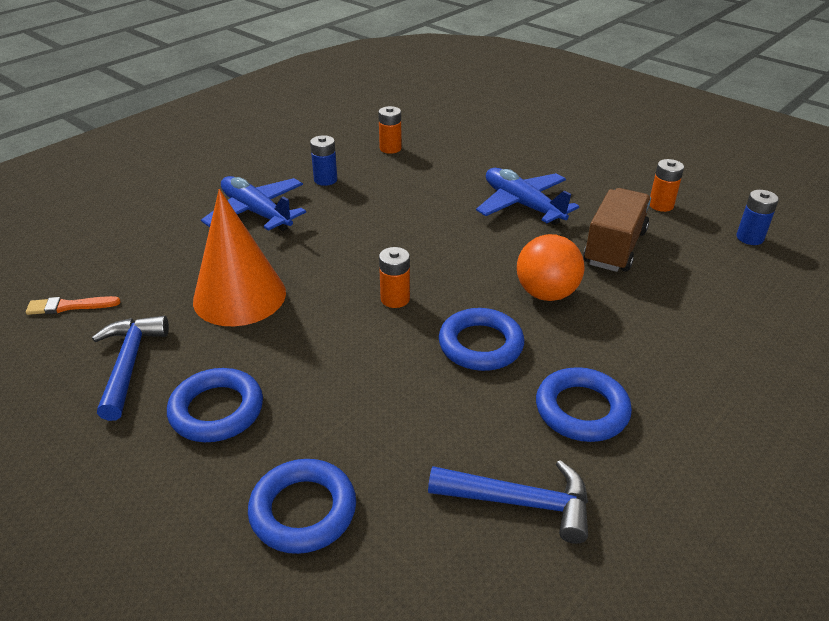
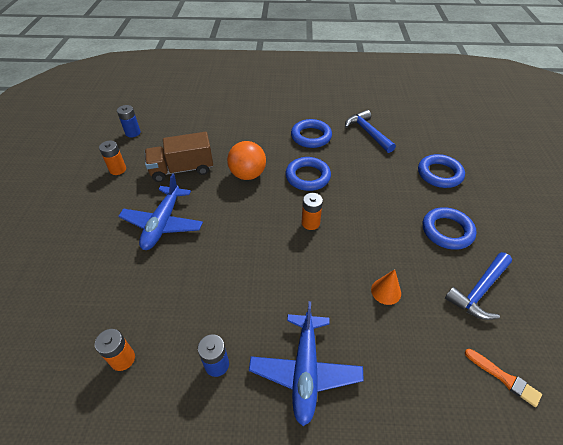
camera: 130 degrees left, 10 degrees up
orange cone [193,189,286,326] -> orange cone [371,269,401,305], size x0.44

